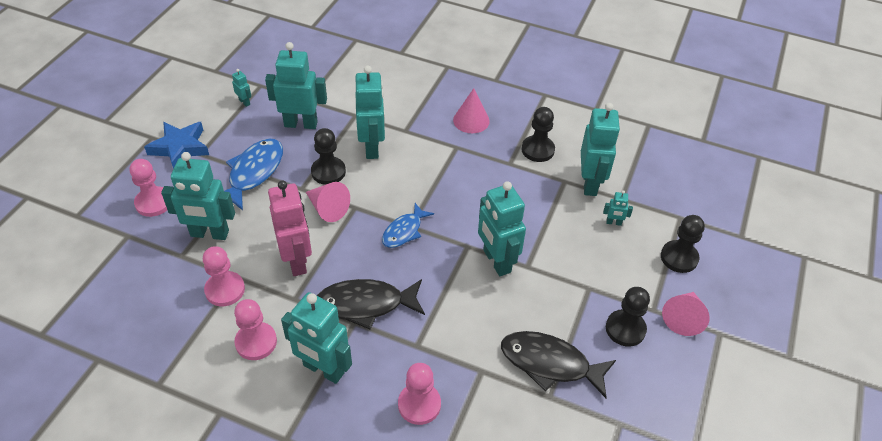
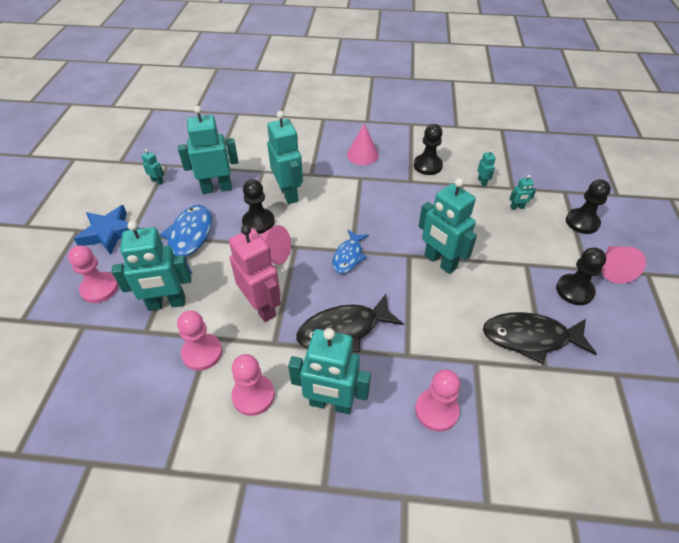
camera: 15 degrees left, 0 degrees up
turquoise robot [581,103,620,196] -> turquoise robot [477,149,496,186], size x0.43

